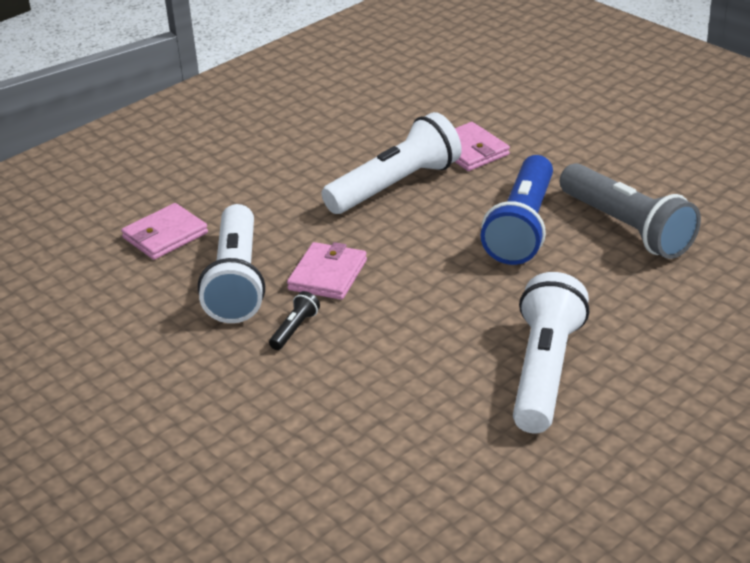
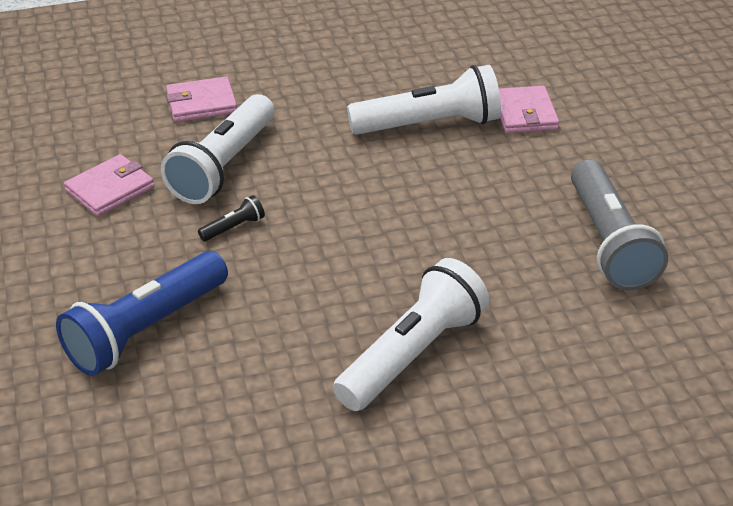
camera: 25 degrees right, 5 degrees up
pink wallet [287,242,367,300] -> pink wallet moved to [64,154,154,217]
blue flashlight [481,155,553,265] -> blue flashlight moved to [56,251,228,376]

